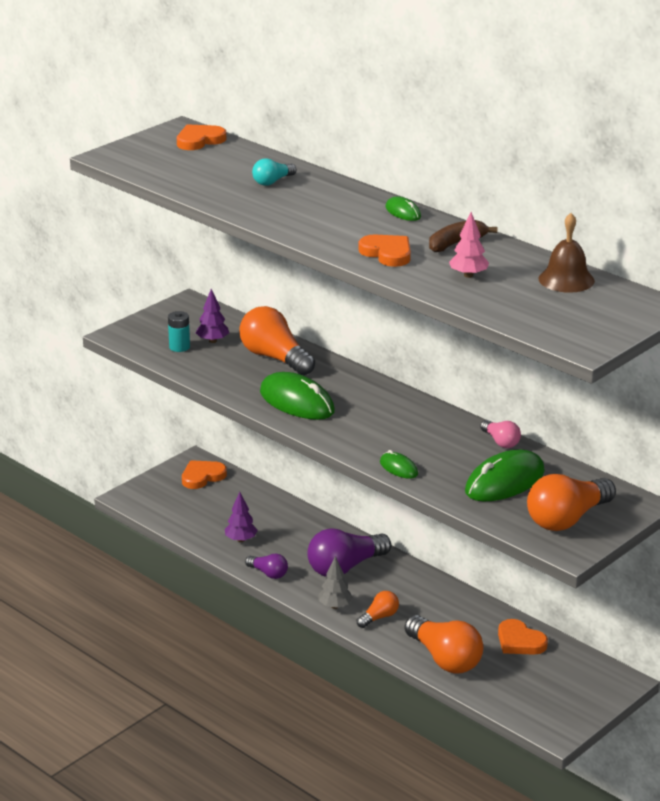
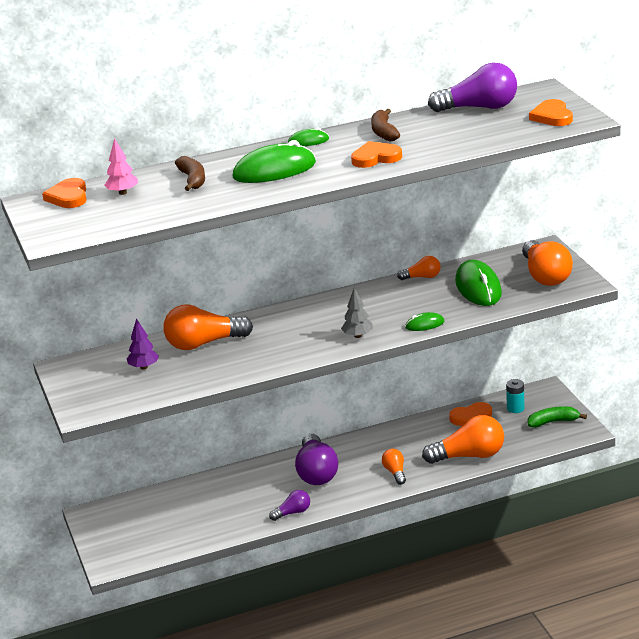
camera: 60 degrees left, 0 degrees up
turquoise battery [168,311,190,352] -> turquoise battery moved to [506,379,524,413]
orange heart [182,460,227,489] -> orange heart moved to [529,99,573,126]
purple tree [225,492,258,542] -> none
turquoise light bulb [252,158,296,186] -> brown banana [175,156,205,191]
green mouse [260,372,335,420] -> green mouse moved to [232,140,316,183]
grey tree [318,556,353,609] -> grey tree moved to [341,288,373,338]
pink tree [449,212,489,278] -> pink tree moved to [104,138,138,195]
pink light bulb [480,420,521,448] -> orange light bulb [397,256,441,280]
brown bell [539,213,595,293] -> purple light bulb [428,63,517,112]
none -> green banana [527,406,587,428]

